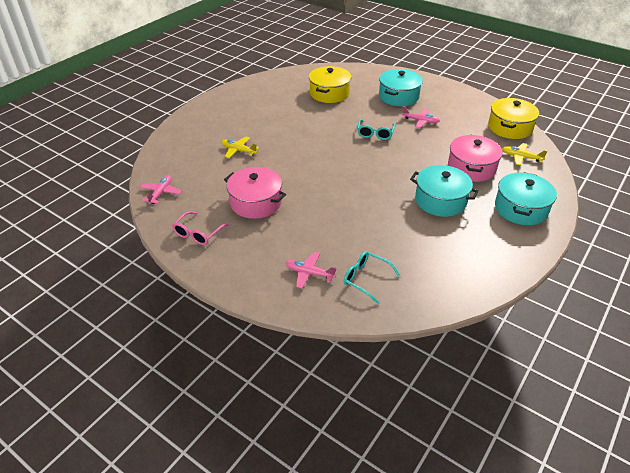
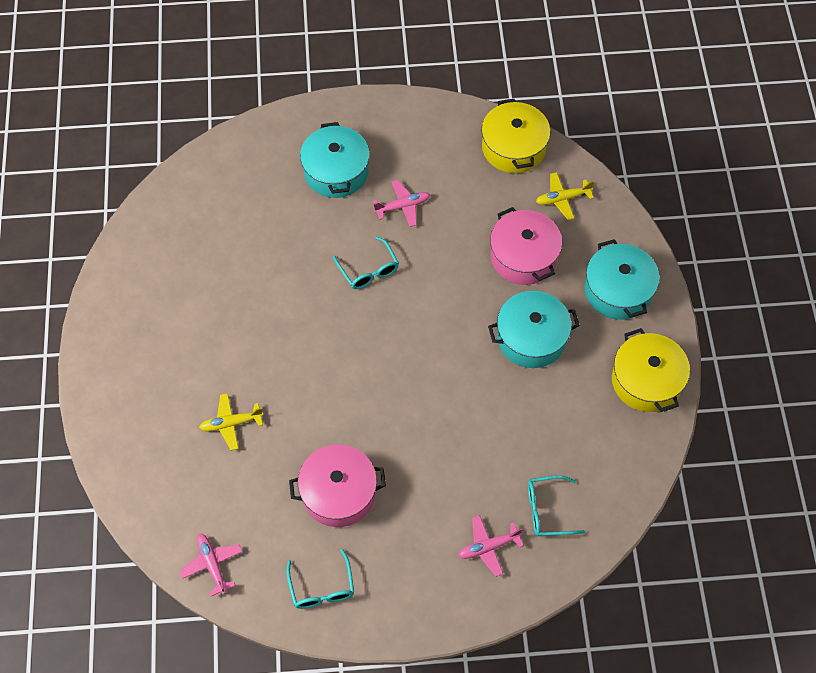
camera: 40 degrees left, 20 degrees up
pink glasses [172,211,229,245] -> turquoise glasses [287,549,354,609]
yellow pot [309,66,351,103] -> yellow pot moved to [612,328,690,412]

